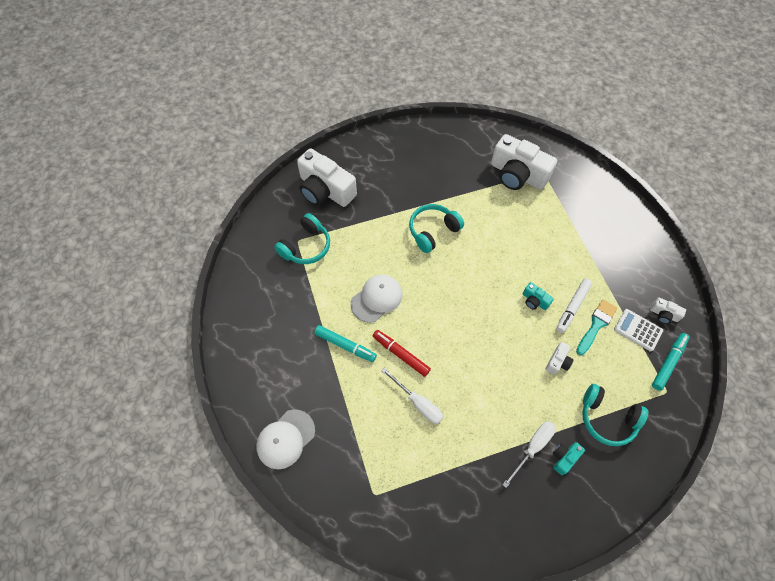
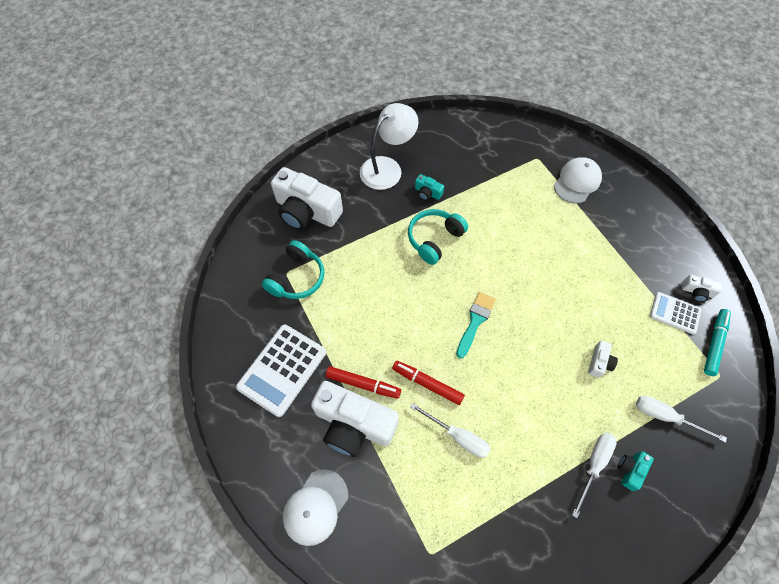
camera: 10 degrees left, 0 degrees up
turquoise marker [314,325,377,362] -> red marker [326,366,401,399]
white cap [351,274,402,323] -> white cap moved to [554,157,602,203]
white camera [491,134,557,190] -> white camera moved to [311,381,399,457]
turquoise camera [523,282,554,310] -> turquoise camera moved to [415,174,444,200]
white marker [556,279,592,333] -> none
turquoise brush [576,299,617,356] -> turquoise brush moved to [456,292,496,359]
turquoise headphones [582,384,648,446] -> white screwdriver [636,396,727,443]
none -> white calculator [236,324,326,417]
none -> white lamp [360,103,418,190]

